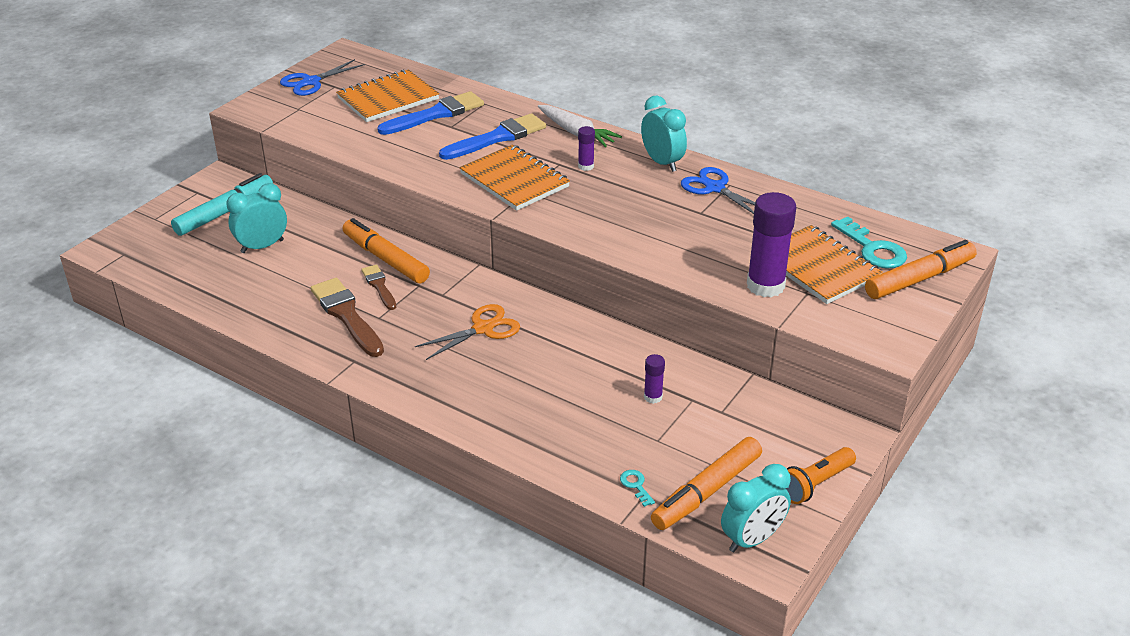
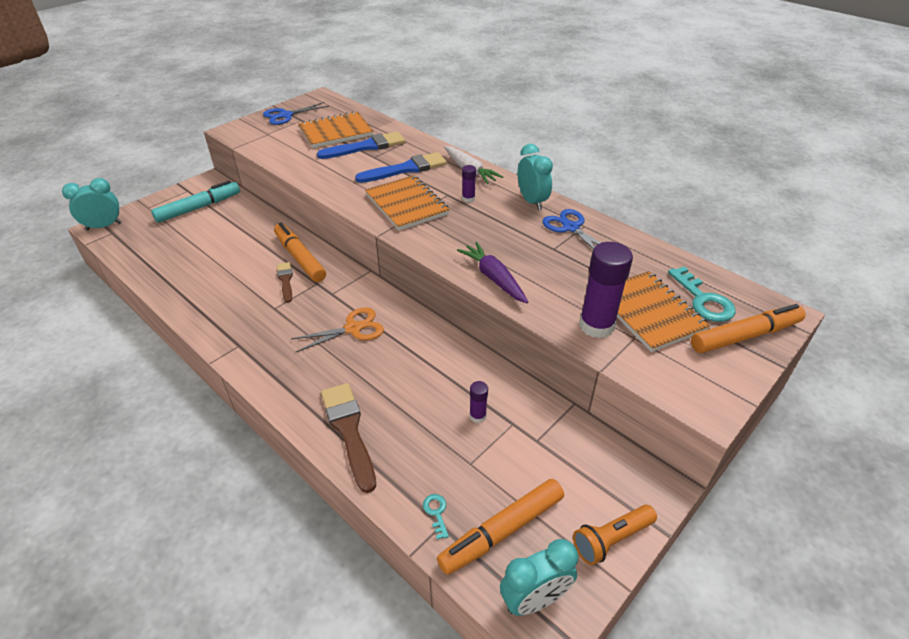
camera: 10 degrees right, 5 degrees up
turquoise clock [226,183,287,253] -> turquoise clock moved to [62,178,122,230]
brown brush [311,278,384,357] -> brown brush moved to [321,383,376,493]
none -> purple carrot [457,242,528,303]

